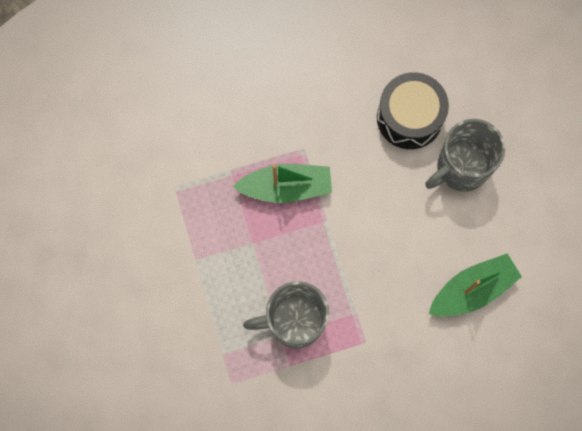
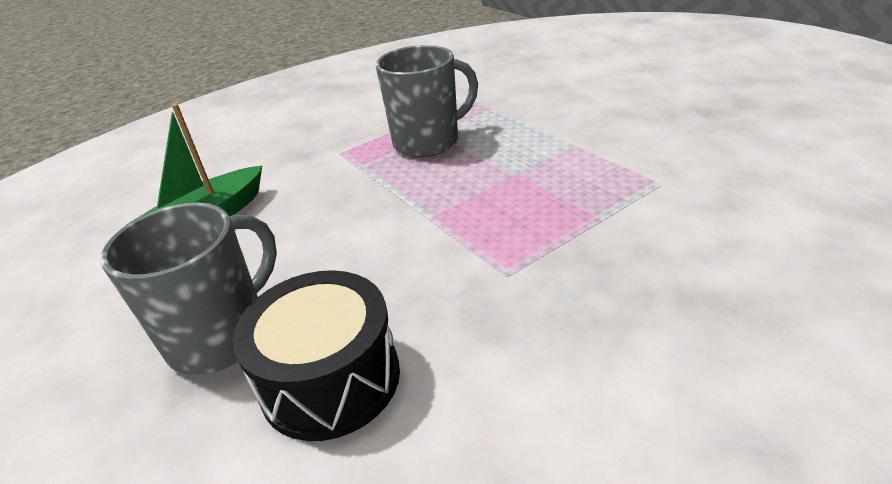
camera: 165 degrees right, 40 degrees down
green boat [233,164,332,203] -> none

